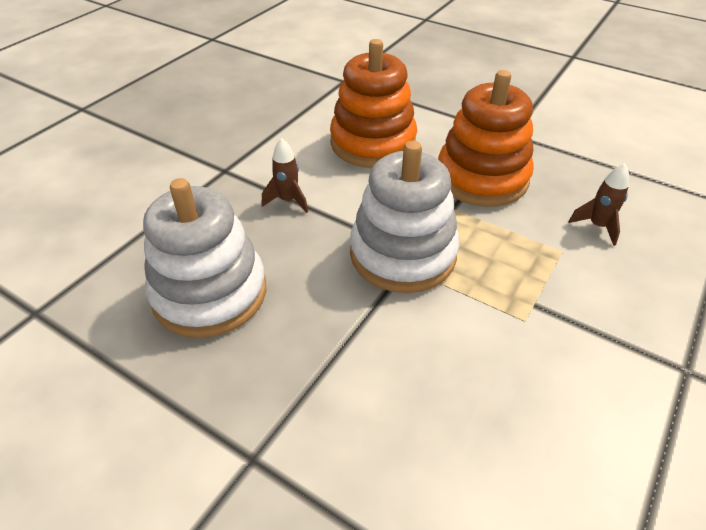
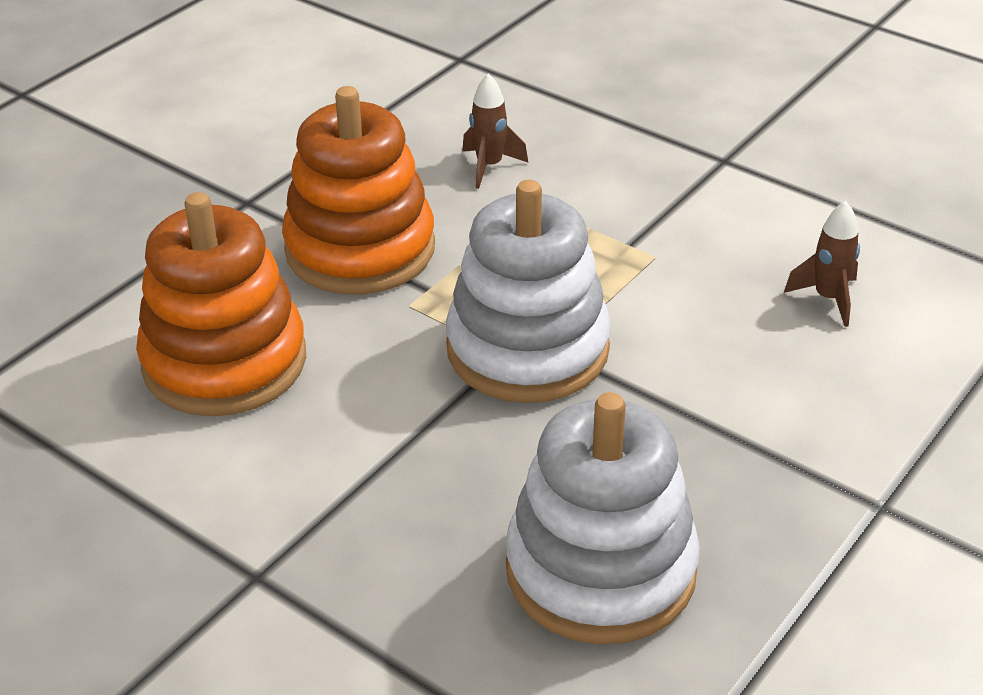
camera: 85 degrees left, 5 degrees down
brown rocket [262,138,308,213] -> brown rocket moved to [784,201,860,327]

